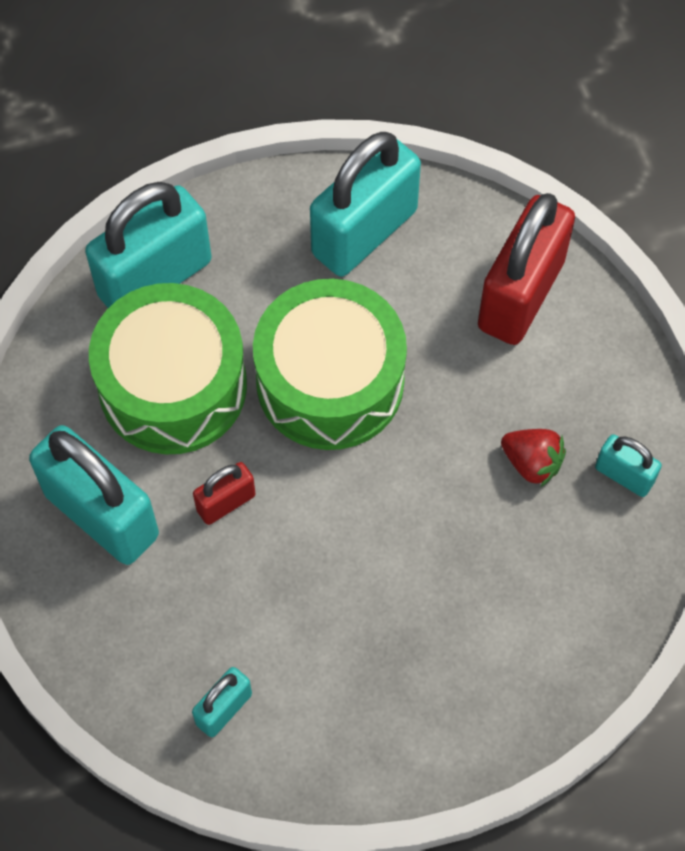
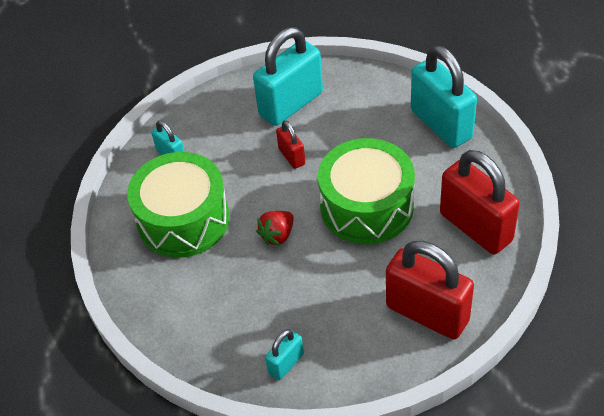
camera: 100 degrees right, 15 degrees down
green drum [89,283,247,454] -> green drum moved to [127,152,230,258]
turquoise padlock [310,132,421,277] -> red padlock [440,150,520,254]
red strawberry [501,429,566,487] -> red strawberry moved to [256,211,294,246]

